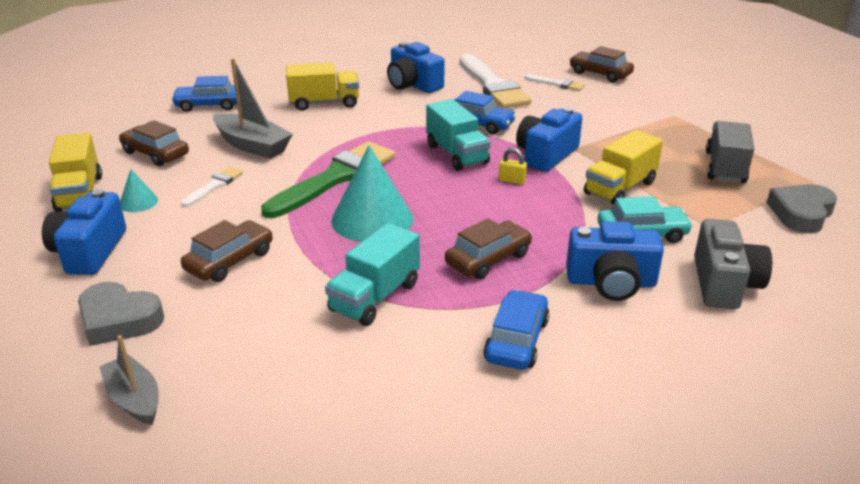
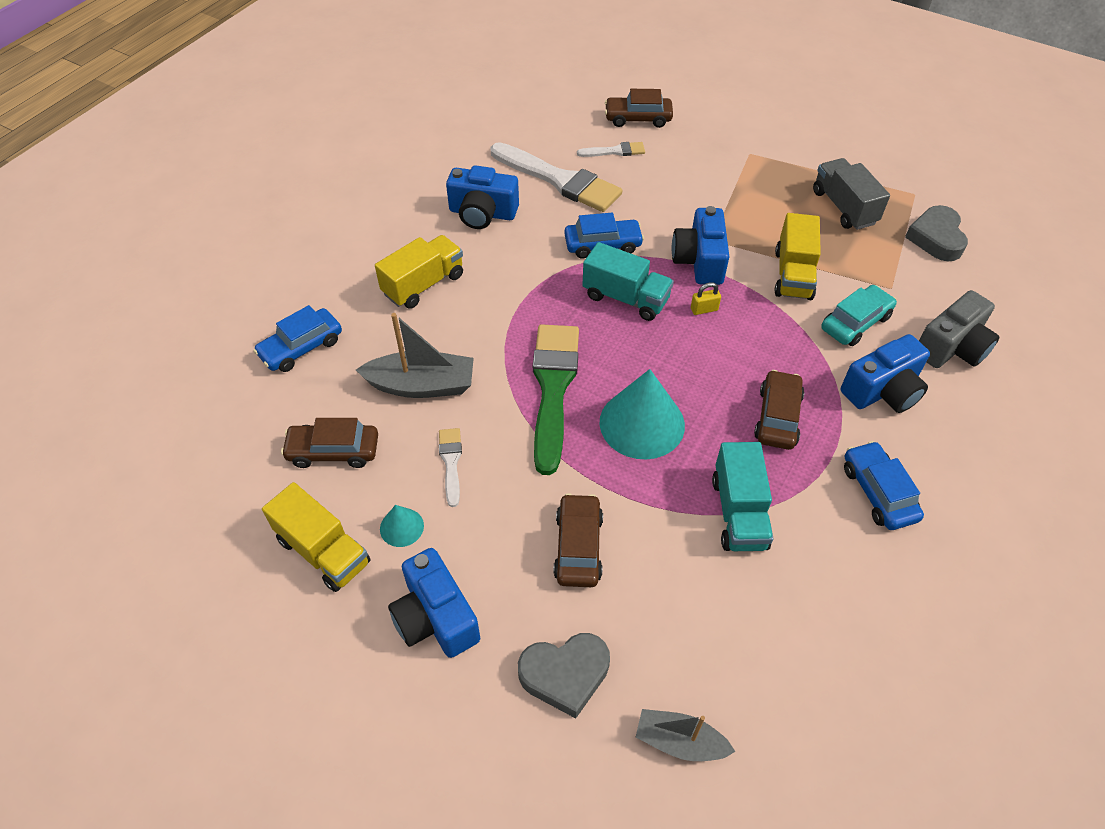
camera: 35 degrees left, 20 degrees up
grey camera [694,219,772,309] -> grey camera turned 75 degrees clockwise [919,290,1000,368]

